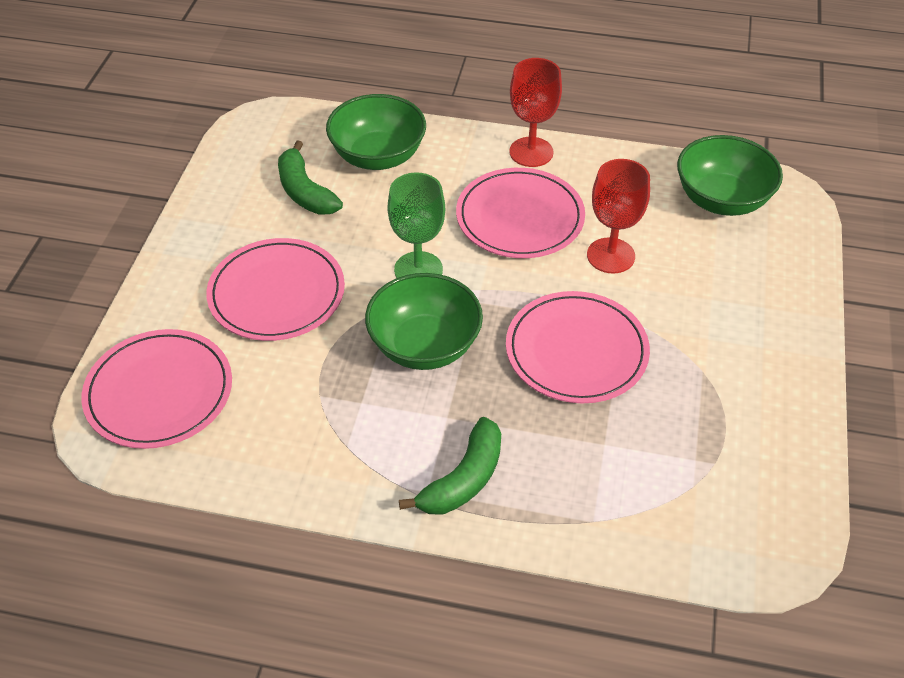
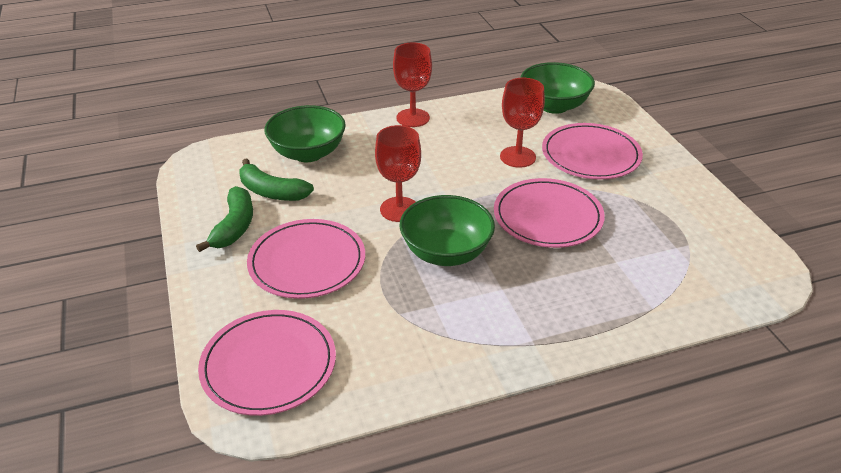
camera: 30 degrees left, 10 degrees down
green goblet [387,172,445,278] -> red goblet [375,125,421,222]
green banana [399,417,501,515] -> green banana moved to [196,186,253,252]
pink plate [456,168,585,258] -> pink plate moved to [542,123,643,179]

